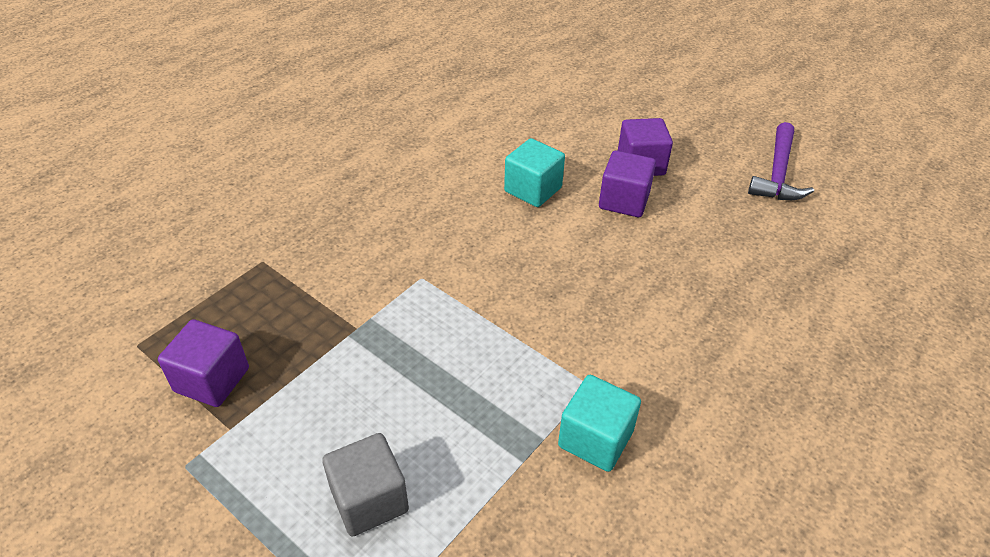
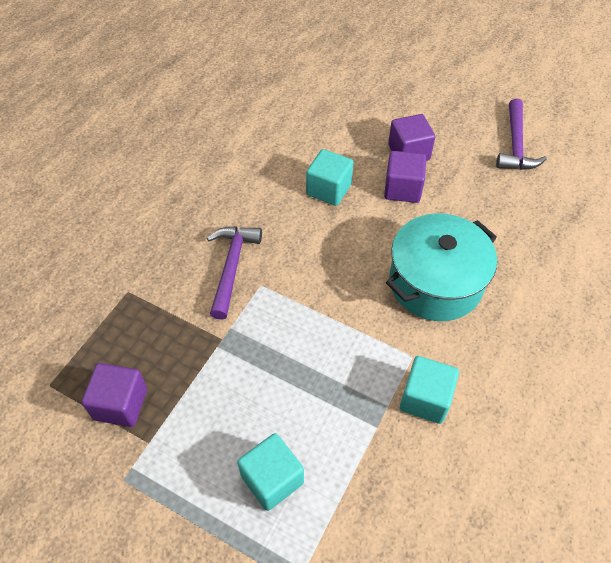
camera: 10 degrees left, 10 degrees up
grey cube [322,433,409,536] -> turquoise cube [237,433,304,511]
none -> purple hammer [207,226,262,320]
none -> turquoise pot [386,213,497,321]

